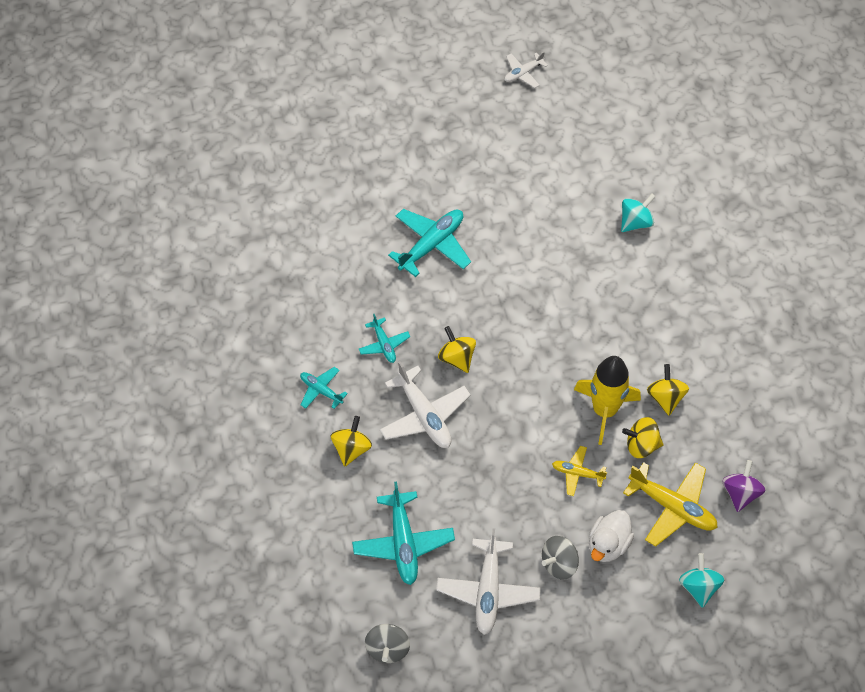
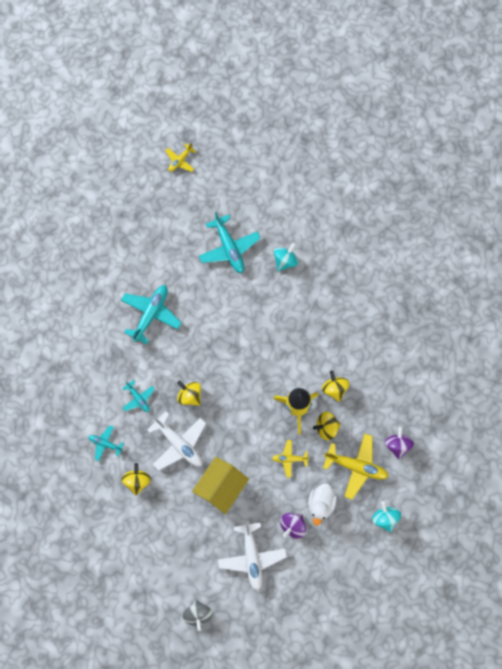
camera: 15 degrees left, 15 degrees up
turquoise plane [352,481,455,585] -> turquoise plane moved to [199,212,261,273]
white plane [504,51,548,88] -> yellow plane [165,143,196,172]
grey spinning top [542,536,579,580] -> purple spinning top [280,513,306,538]
none -> yellow house [192,457,249,514]

